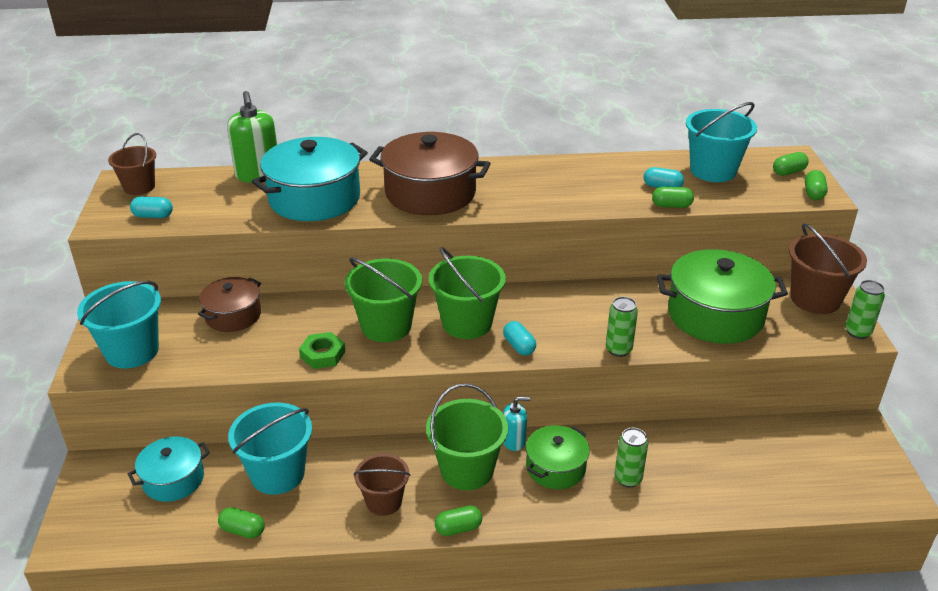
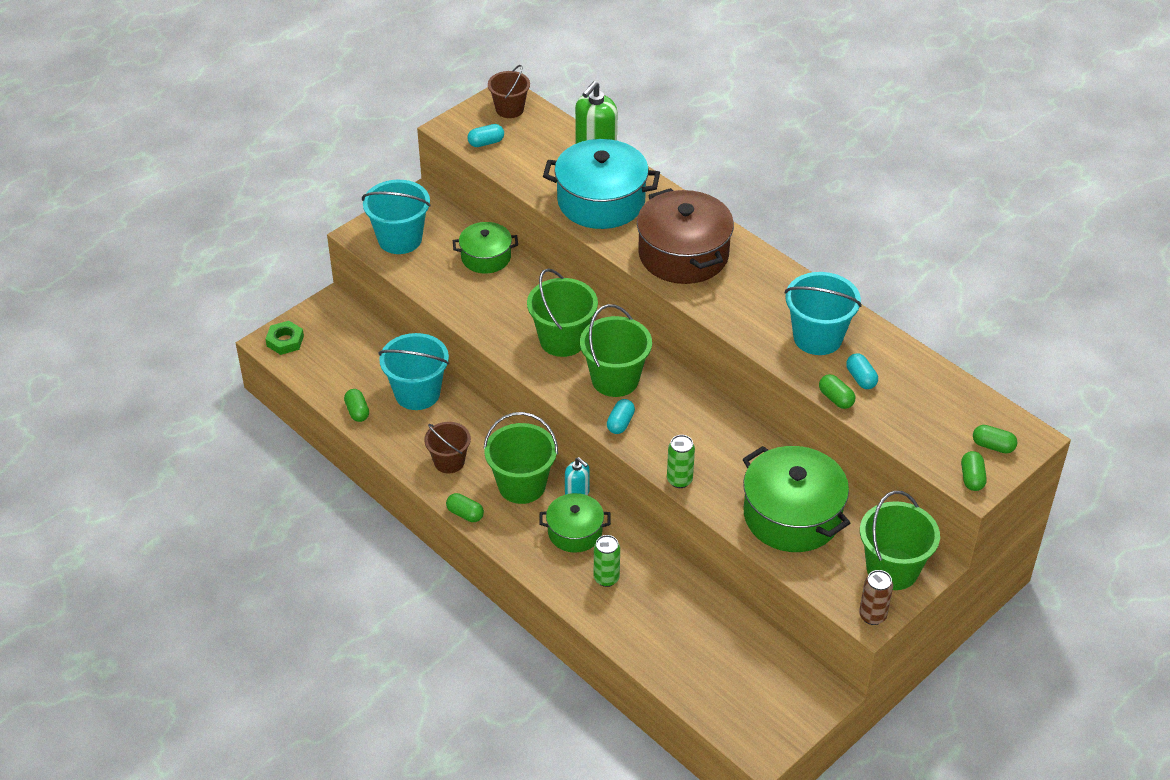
camera: 50 degrees right, 10 degrees up
turquoise pot [128,436,210,502] -> none
turquoise capsule [130,197,173,218] -> turquoise capsule turned 75 degrees counterclockwise [467,124,504,147]
brown pot [198,277,261,332] -> green pot [453,222,518,273]
green nut [299,332,345,369] -> green nut moved to [266,321,304,355]
turquoise bucket [686,102,757,182] -> turquoise bucket moved to [785,272,862,355]
brown bucket [789,223,867,314] -> green bucket [860,491,940,590]
green capsule [805,170,828,200] -> green capsule turned 60 degrees counterclockwise [961,451,987,491]
green can [845,280,885,339] -> brown can [859,570,893,625]

